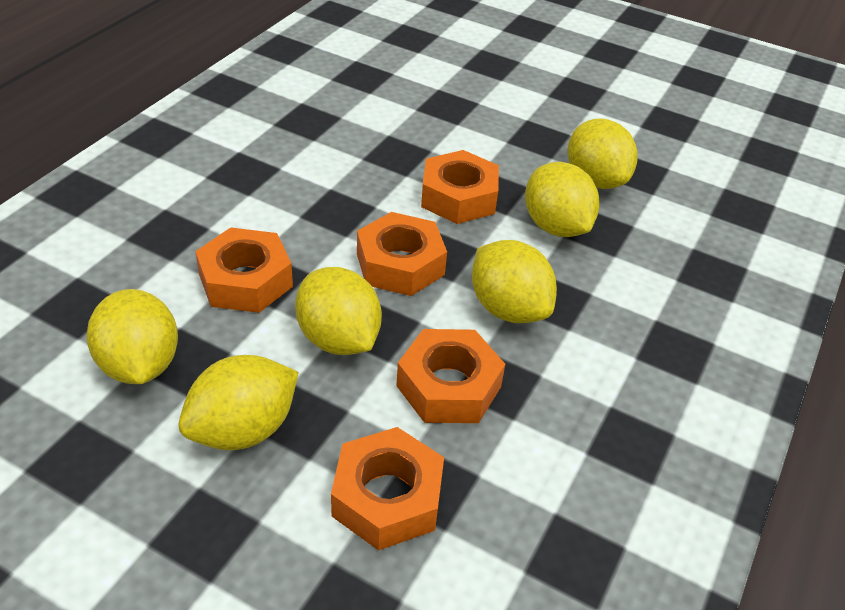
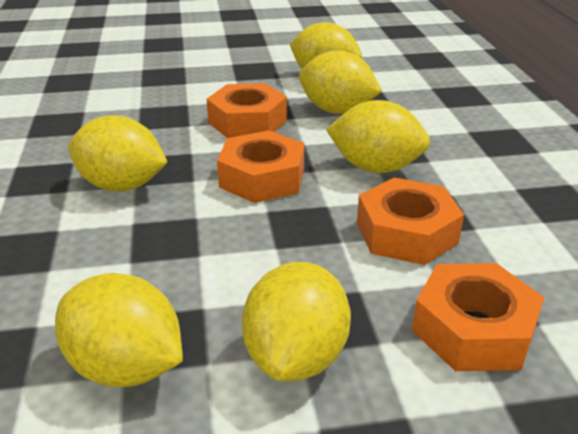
camera: 35 degrees left, 10 degrees down
orange nut [195,228,293,313] -> none
yellow lemon [295,267,382,355] -> yellow lemon moved to [68,115,168,192]

